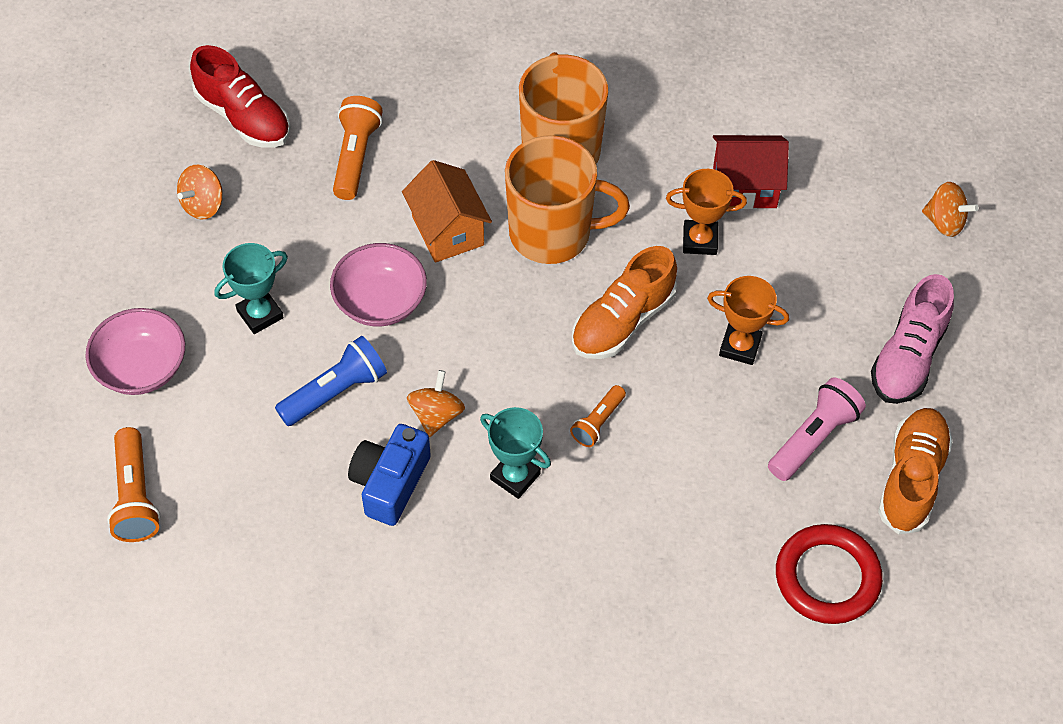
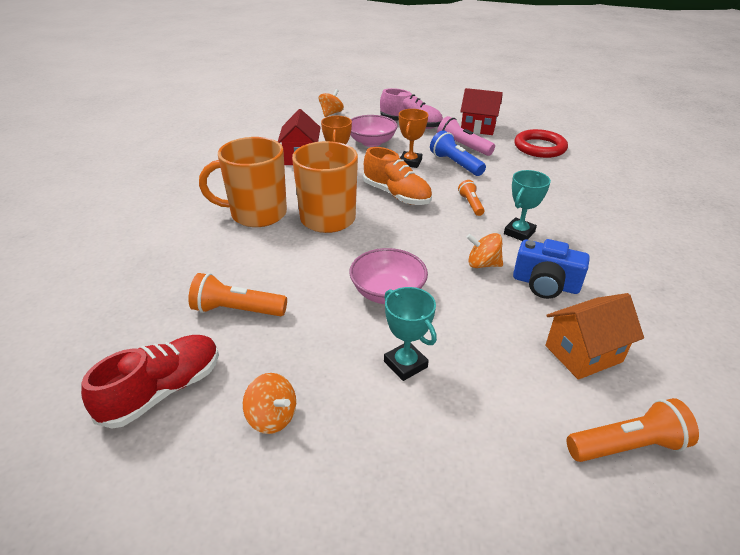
camera: 90 degrees left, 20 degrees down
pink bowl [86,308,185,395] -> pink bowl moved to [350,115,398,147]
blue flashlight [275,336,387,426] -> blue flashlight moved to [430,130,486,176]
orange house [402,160,492,263] -> orange house moved to [545,293,644,380]
orange flashlight [570,385,626,447] -> orange flashlight turned 135 degrees counterclockwise [458,180,485,216]
orange shoe [878,408,953,535] -> red house [460,88,503,135]

